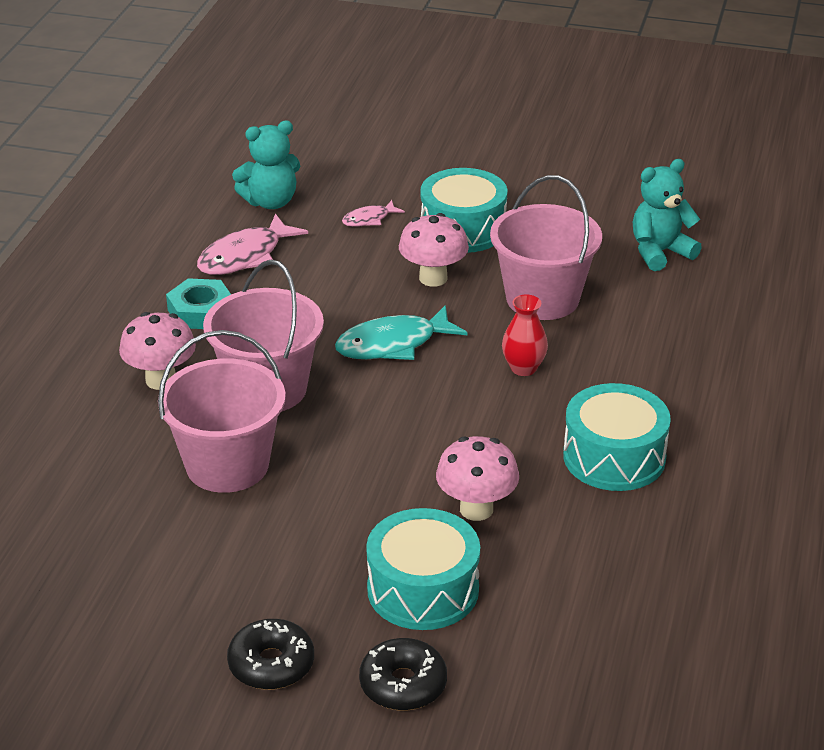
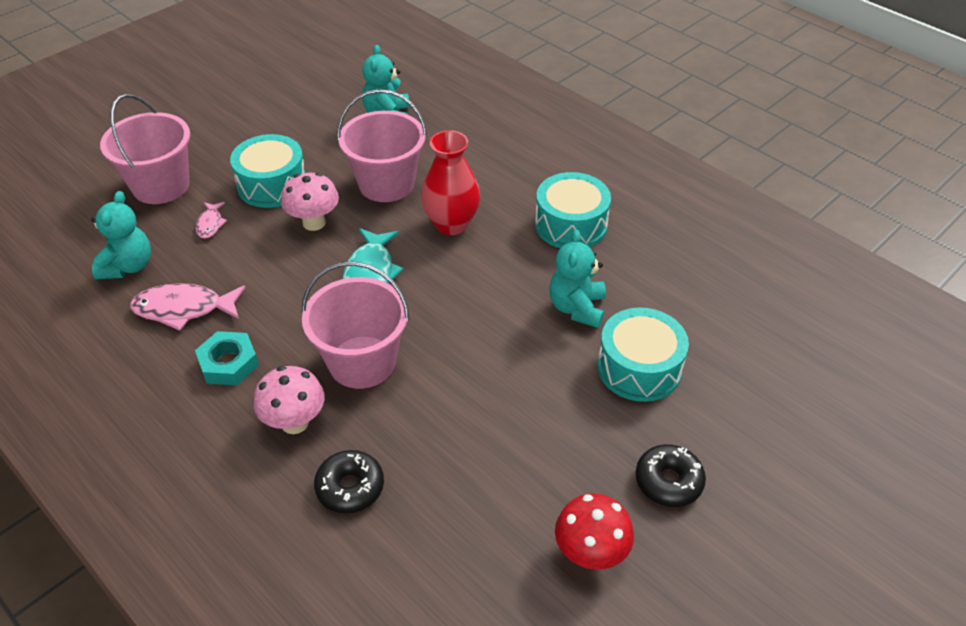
camera: 60 degrees left, 10 degrees up
pink bucket [158,330,286,493] -> pink bucket moved to [100,94,190,204]
pink fish [197,213,308,275] -> pink fish turned 105 degrees clockwise [130,283,245,331]
black donut [359,638,447,711] -> black donut moved to [314,450,384,513]
pink mushroom [436,436,519,521] -> turquoise teddy bear [549,230,606,328]
red vase [502,294,548,376] -> red vase [421,130,480,235], size x1.68
none -> red mushroom [555,494,634,570]

